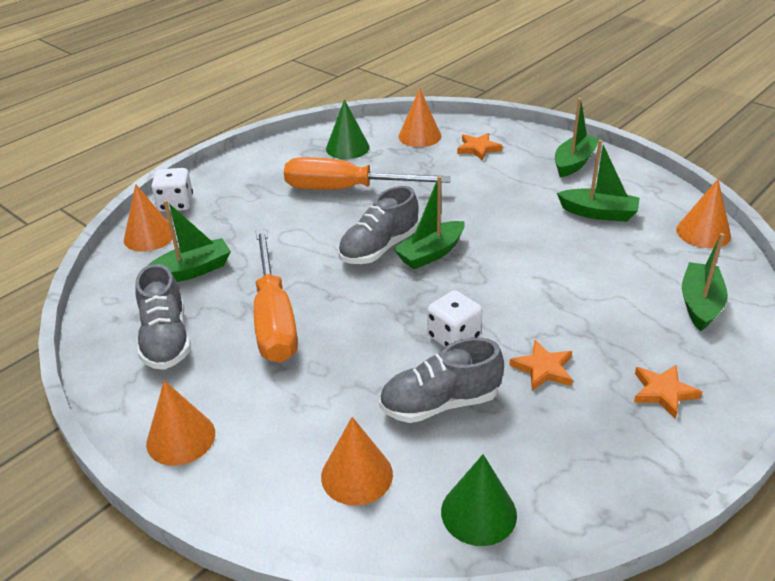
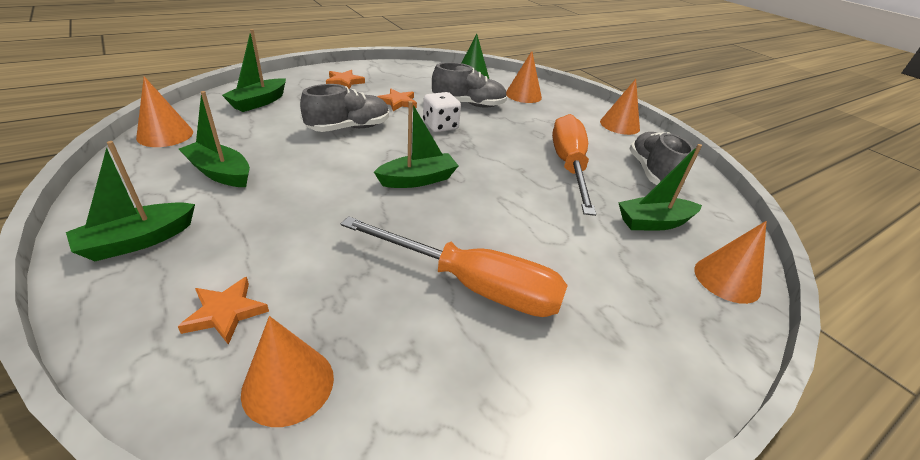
camera: 170 degrees left, 0 degrees up
white dice [151,168,193,212] -> none
green cone [326,99,370,159] -> none
grey shoe [338,186,419,264] -> grey shoe moved to [300,84,389,132]

